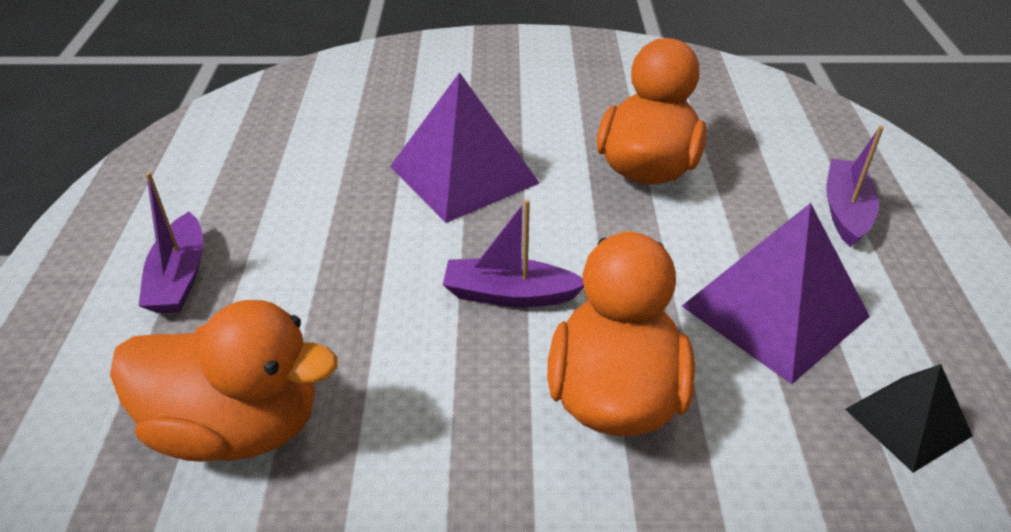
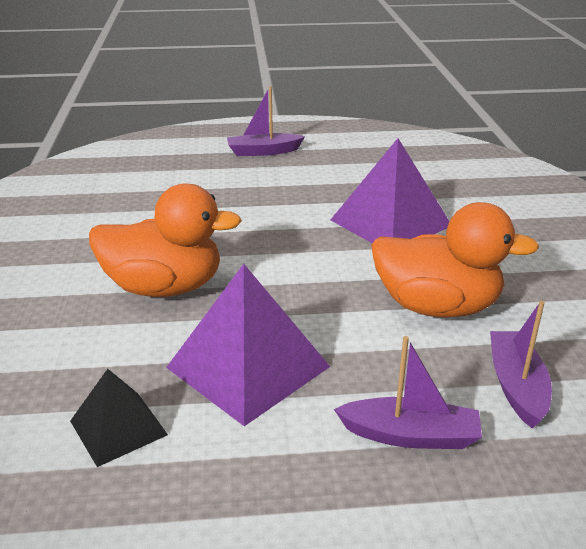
camera: 85 degrees right, 10 degrees down
orange duck [110,300,338,462] -> none
purple boat [443,199,584,307] -> purple boat moved to [490,301,552,429]

